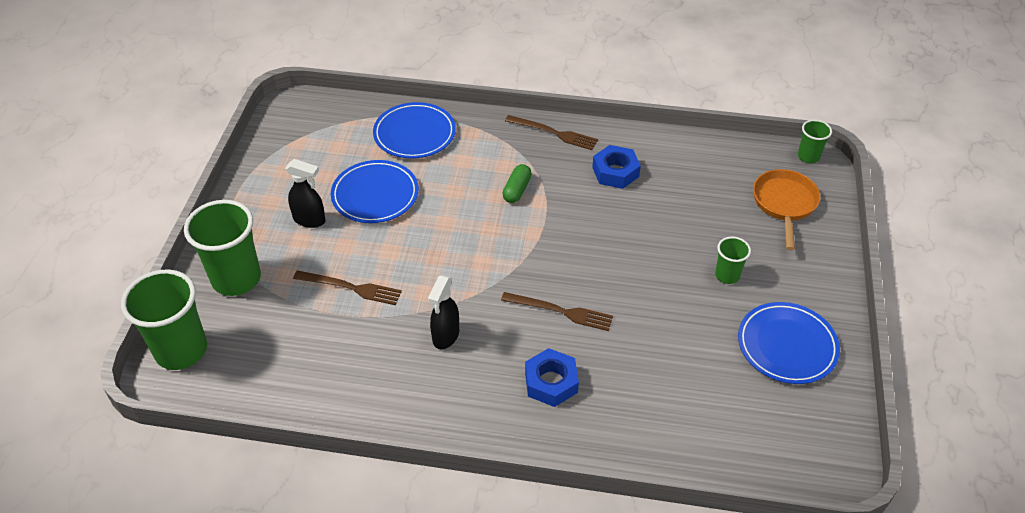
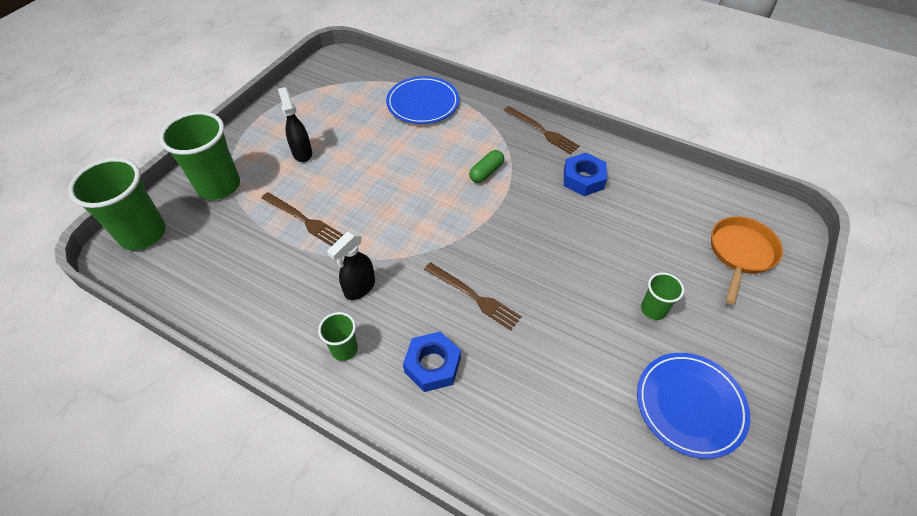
camera: 20 degrees right, 5 degrees up
black spray bottle [285,159,326,228] -> black spray bottle turned 150 degrees counterclockwise [278,87,312,162]
blue plate [331,160,419,223] -> none
green cup [798,120,832,163] -> green cup moved to [318,312,358,361]

